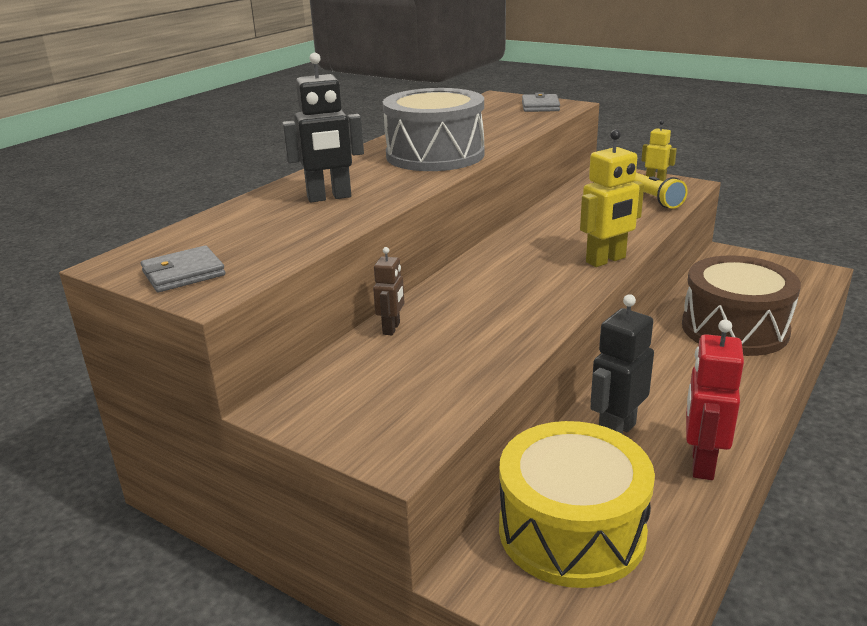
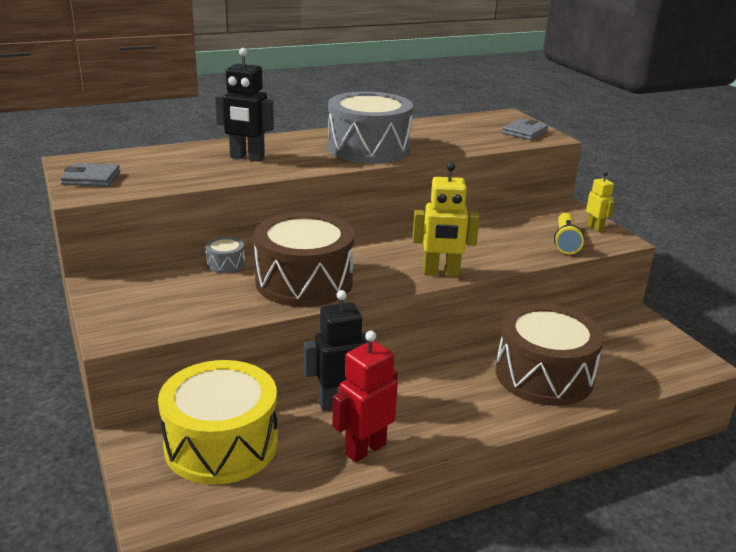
camera: 30 degrees right, 0 degrees up
brown robot [373,247,404,336] -> grey drum [205,237,245,273]
none -> brown drum [254,212,354,307]

